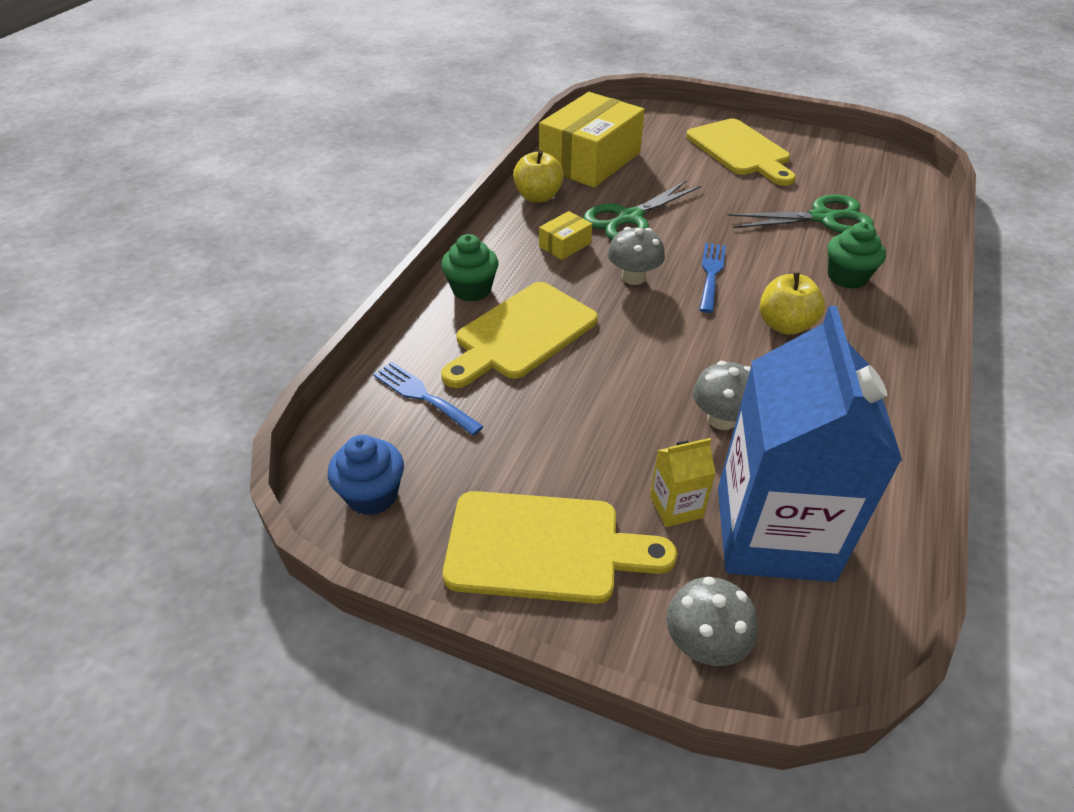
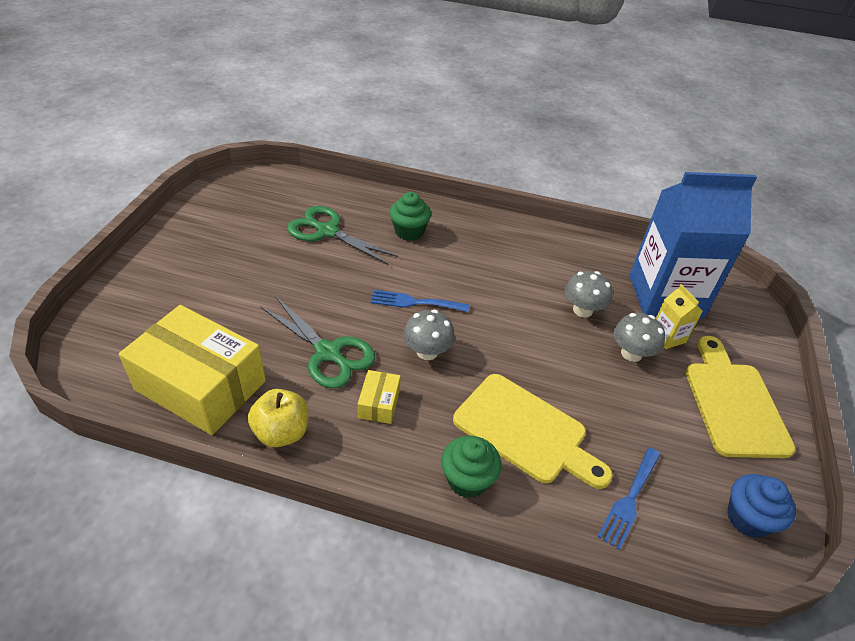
camera: 100 degrees left, 0 degrees up
yellow box [539,211,592,260] -> yellow box turned 60 degrees clockwise [358,370,401,424]
grey mushroom [666,577,758,666] -> grey mushroom moved to [613,313,665,362]
yellow cutting board [686,119,796,186] -> none
green scissors [727,195,873,233] -> green scissors turned 45 degrees counterclockwise [287,206,398,265]
yellow apple [760,271,825,335] -> none

